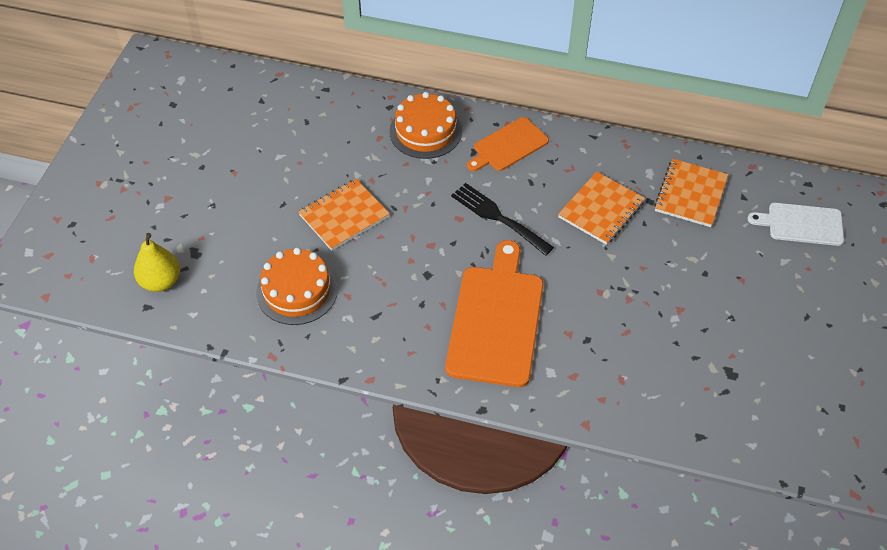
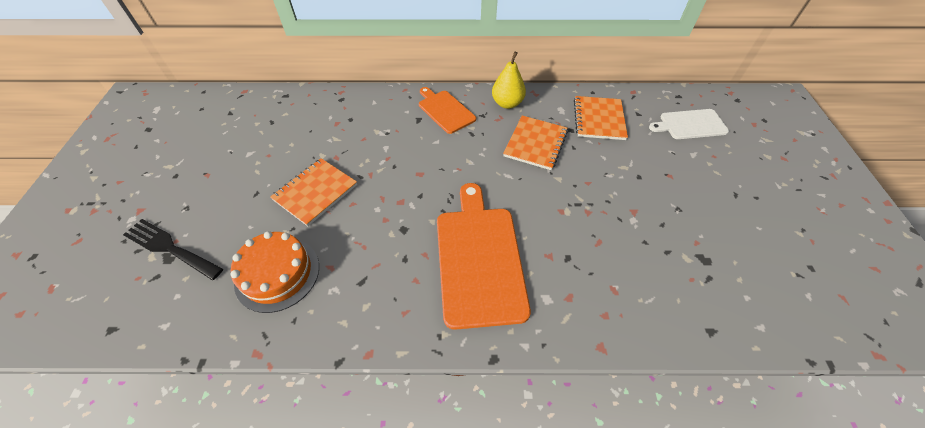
camera: 15 degrees left, 0 degrees up
yellow pear [134,233,180,292] -> yellow pear moved to [492,51,526,109]
orange cake [389,92,462,159] -> none
black fork [451,183,554,256] -> black fork moved to [123,219,223,280]
orange cutting board [467,117,549,171] -> orange cutting board turned 105 degrees clockwise [419,87,476,134]

